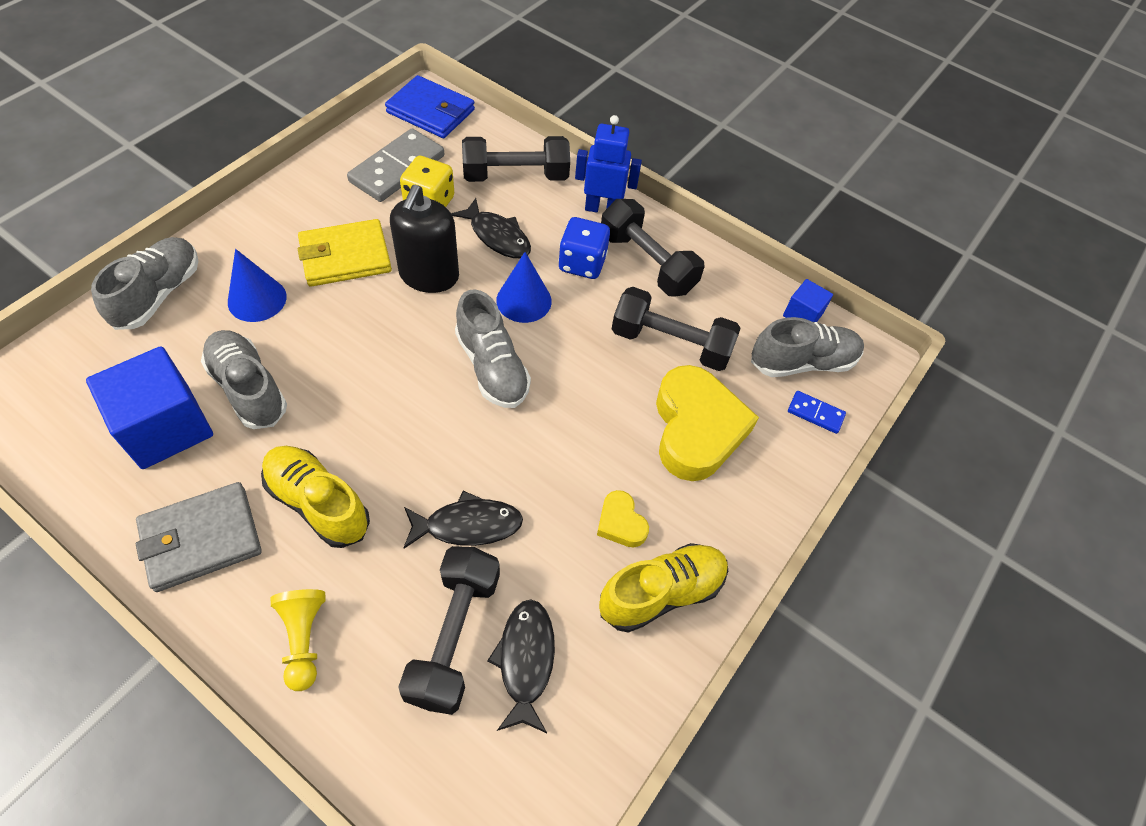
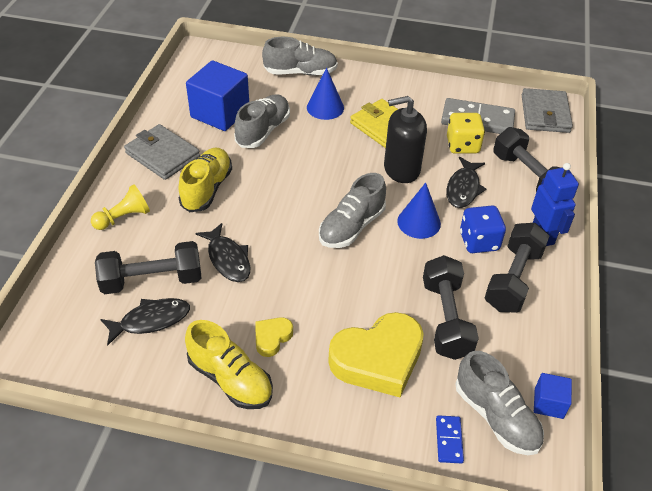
camera: 70 degrees right, 10 degrees down
blue wallet [385,75,475,138] -> grey wallet [522,88,573,133]

